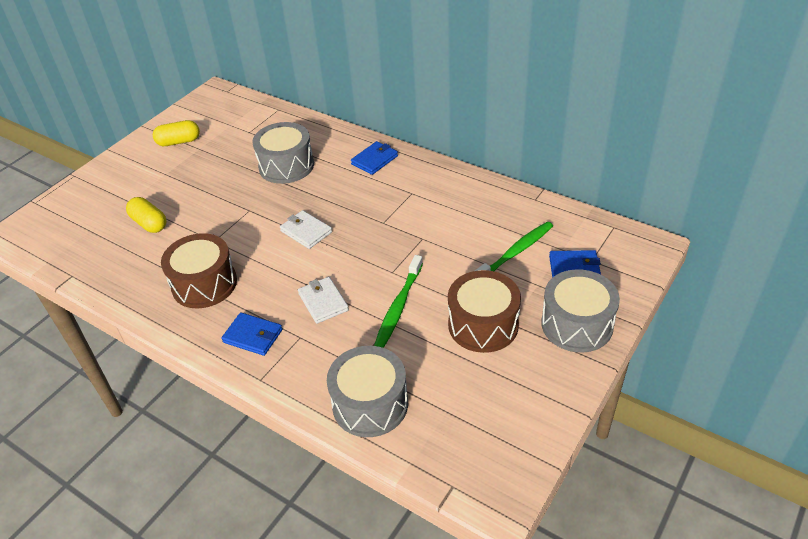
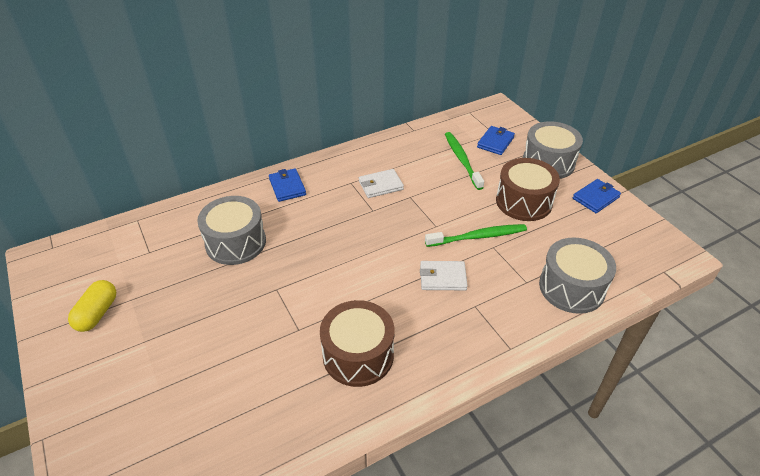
camera: 65 degrees left, 0 degrees up
yellow capsule [126,197,166,233] -> none
blue wallet [221,312,282,356] -> blue wallet moved to [573,179,621,213]
white wallet [280,210,332,249] -> white wallet moved to [359,169,404,198]
green toothbrush [374,255,423,348] -> green toothbrush turned 60 degrees counterclockwise [425,224,527,247]

